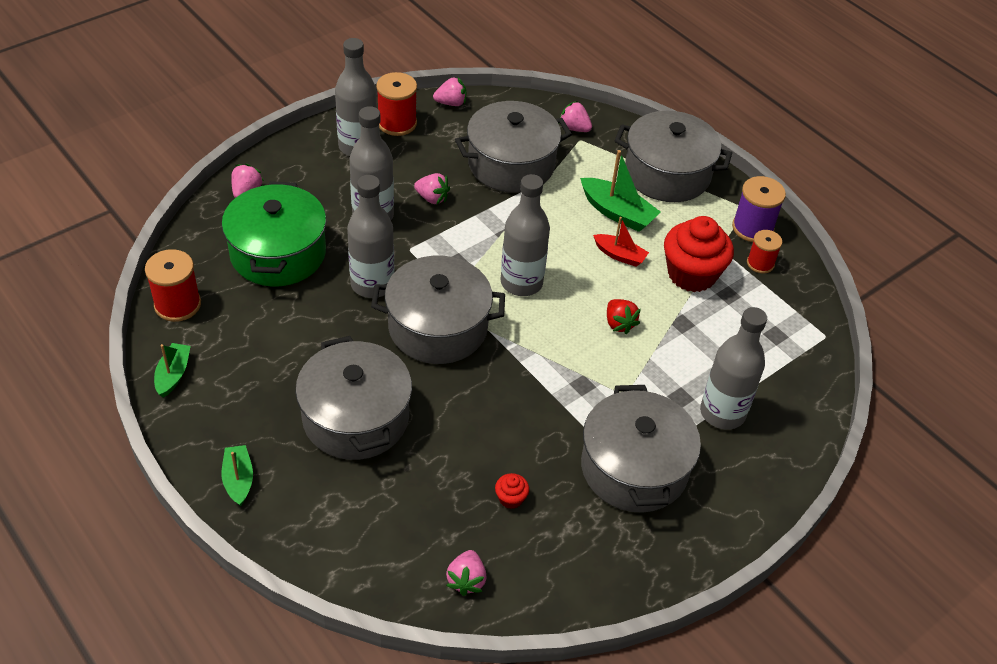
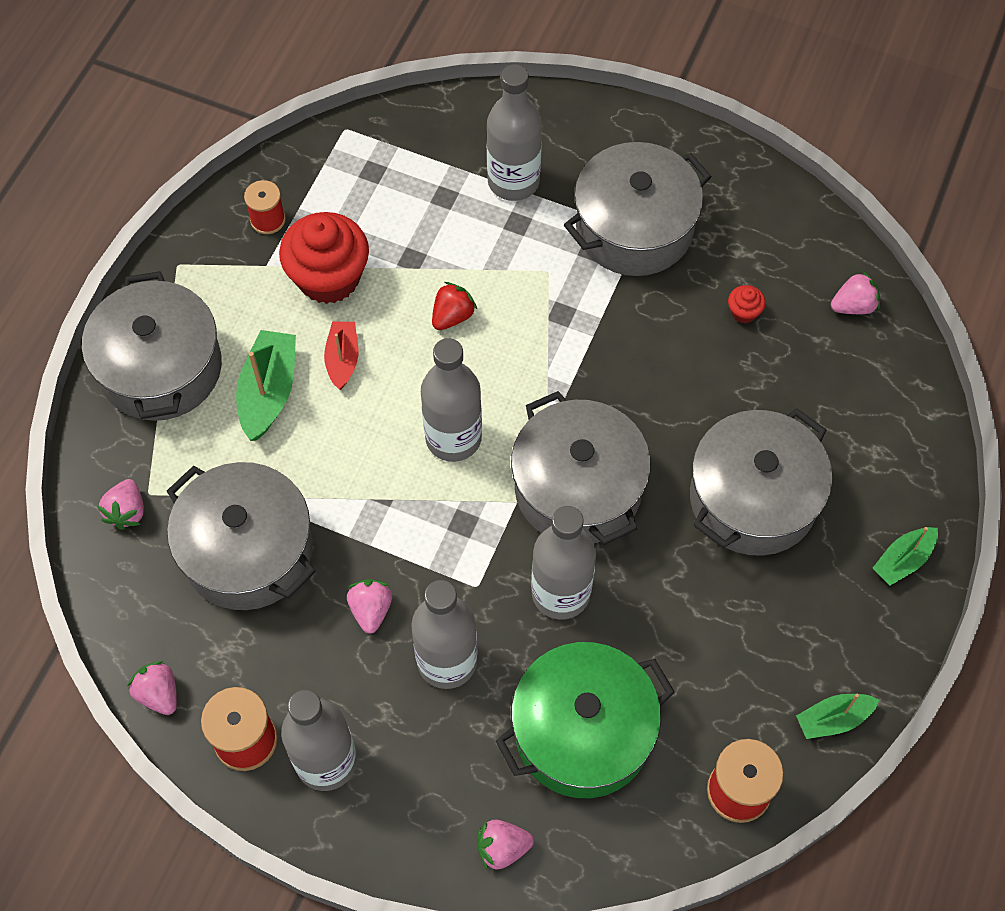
camera: 115 degrees left, 15 degrees up
purple spool [732,176,786,242] -> none

